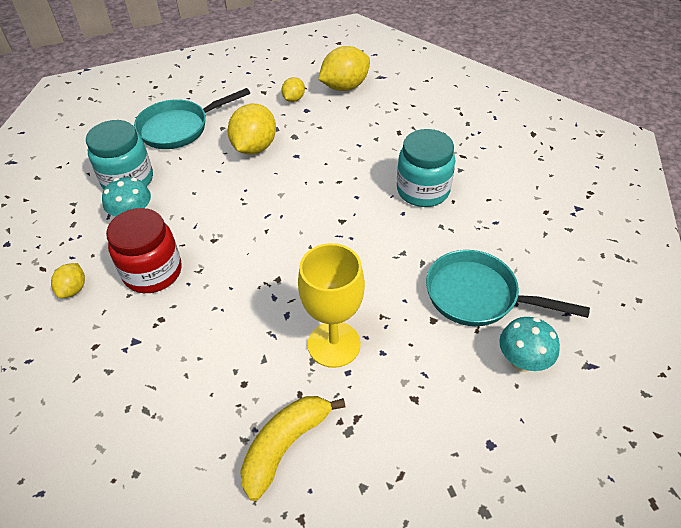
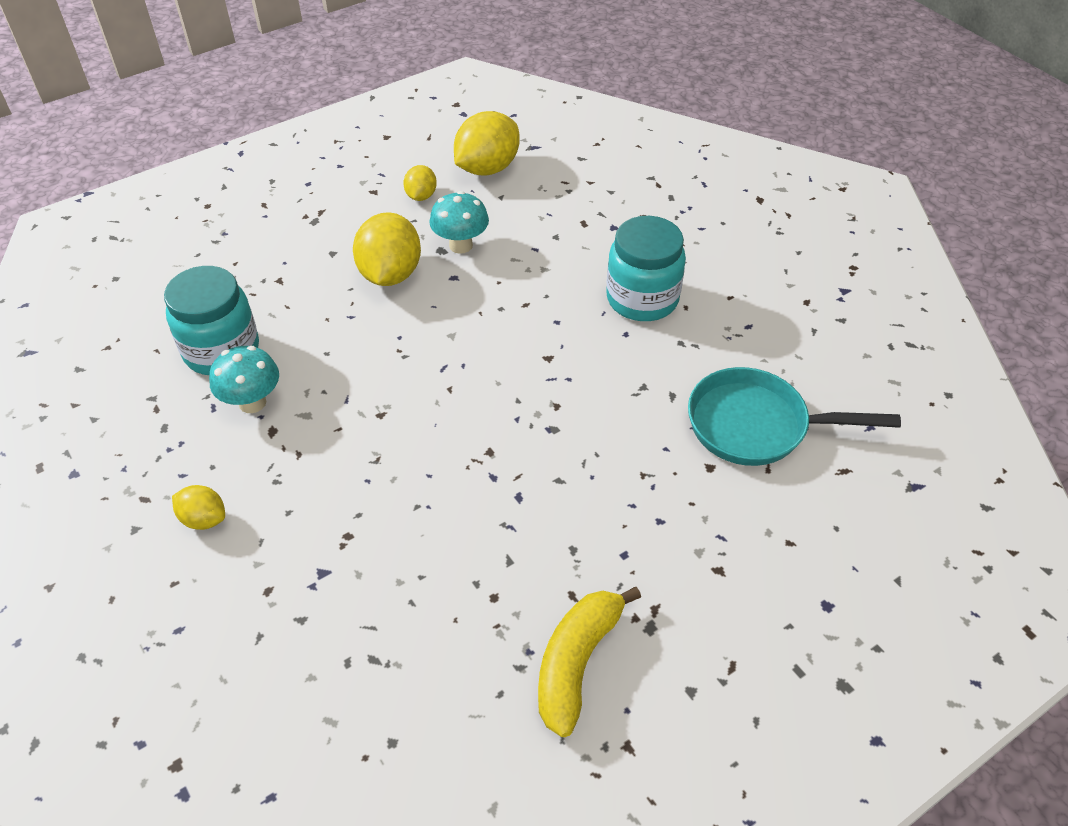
camera: 15 degrees left, 0 degrees up
yellow lemon [51,263,85,298] -> yellow lemon turned 60 degrees counterclockwise [172,485,225,530]
red jar [106,208,182,293] -> none
turquoise pan [134,88,250,149] -> none
yellow goblet [298,243,365,368] -> none
turquoise mushroom [499,317,560,372] -> turquoise mushroom moved to [429,191,489,254]

